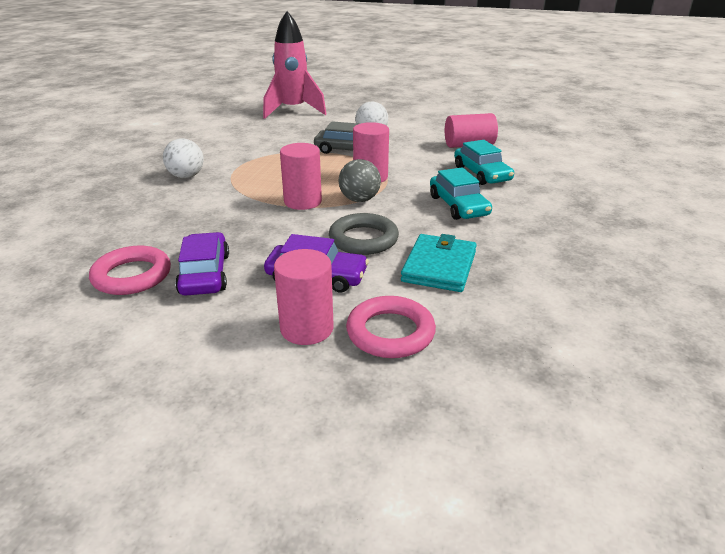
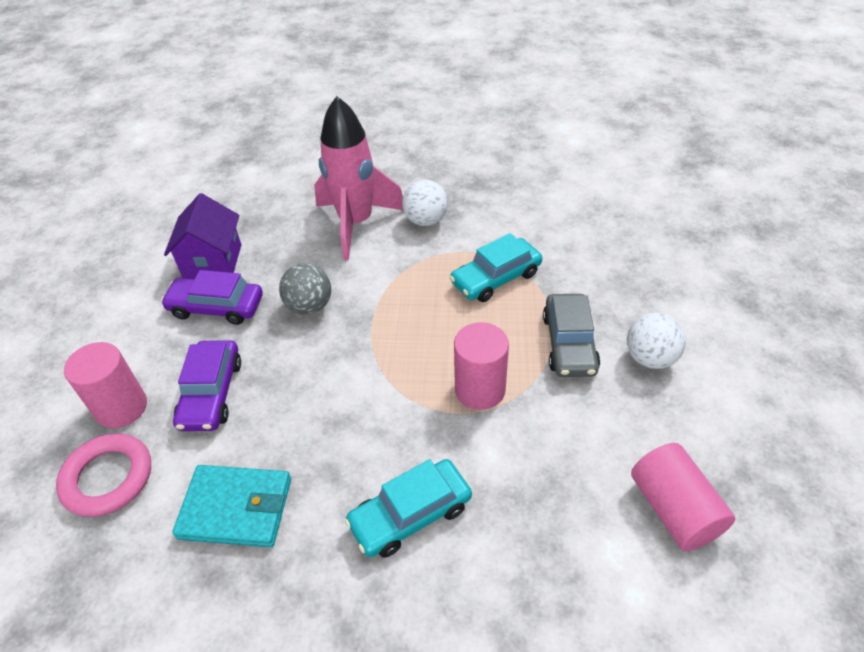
camera: 80 degrees right, 15 degrees up
pink ring [89,246,171,295] -> purple house [164,193,241,279]
purple car [175,232,229,296] -> purple car turned 150 degrees counterclockwise [161,270,263,325]
pink rocket [263,11,326,119] -> pink rocket moved to [314,96,403,260]
pink cylinder [280,143,322,210] -> none
grey ring [329,213,399,255] -> none
grey ball [339,159,381,202] -> grey ball moved to [279,264,331,315]
turquoise car [454,140,514,185] -> turquoise car moved to [450,233,542,302]

